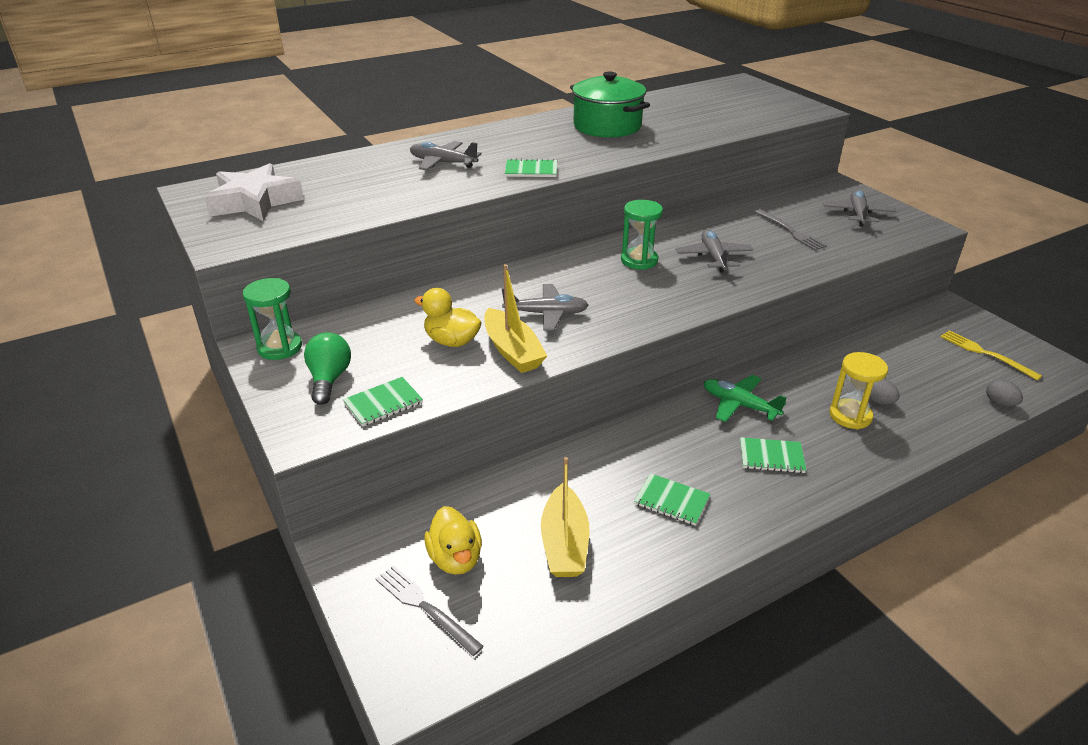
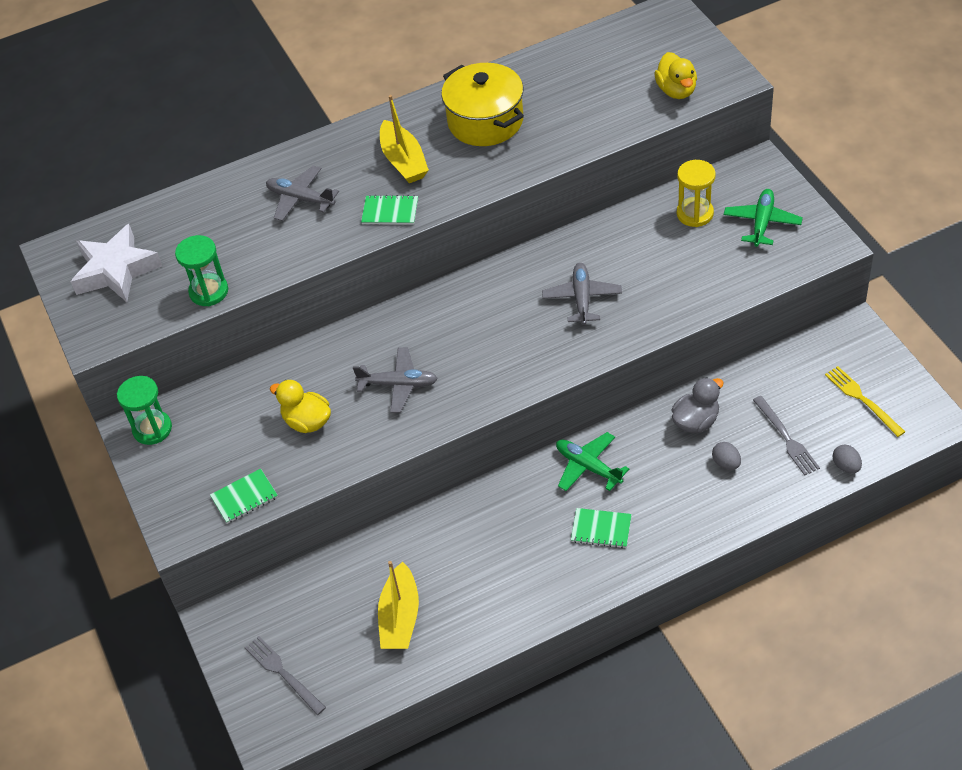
camera: 10 degrees right, 15 degrees up
green light bulb [304,332,351,405] -> none
yellow duck [424,506,482,575] -> yellow duck moved to [654,52,697,99]
yellow boat [484,264,547,373] -> yellow boat moved to [380,95,429,183]
green pot [570,72,650,138] -> yellow pot [441,63,524,146]
green hourglass [621,200,663,270] -> green hourglass moved to [175,235,228,306]
green notebook [634,473,710,526] -> none
grey fork [754,209,827,251] -> grey fork moved to [753,396,820,475]
grey plane [823,190,897,227] -> green plane [724,189,803,247]
yellow hourglass [829,352,888,429] -> yellow hourglass moved to [677,160,716,227]
none -> grey duck [672,377,724,433]

